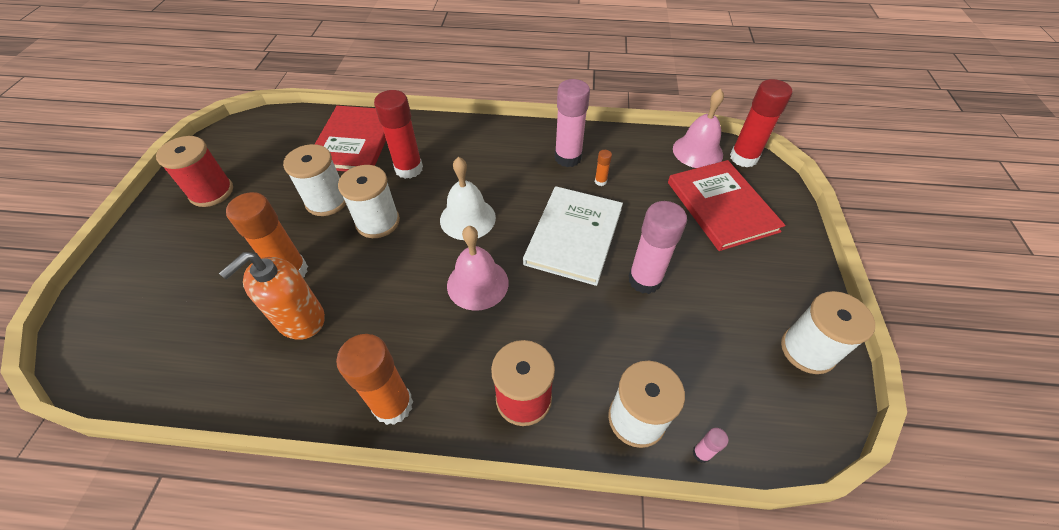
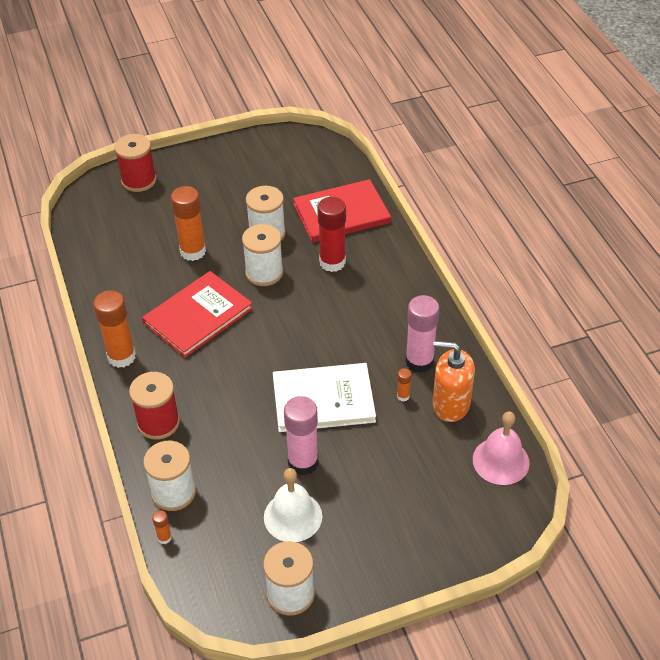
camera: 65 degrees right, 5 degrees down
red spool [156,136,233,207] -> red spool moved to [114,134,156,192]
orange soap dispenser [219,252,325,340] -> orange soap dispenser moved to [432,341,475,422]
white bell [440,157,496,240] -> white bell moved to [264,468,322,542]
pink bell [447,226,509,311] -> none
red book [668,160,786,251] -> red book moved to [142,271,253,358]
pink glue stick [693,428,729,463] -> orange glue stick [152,510,172,544]
red glue stick [730,79,792,168] -> none

